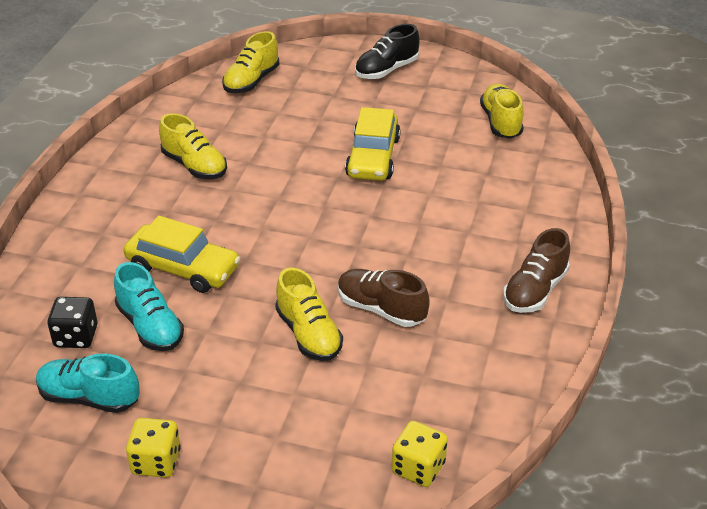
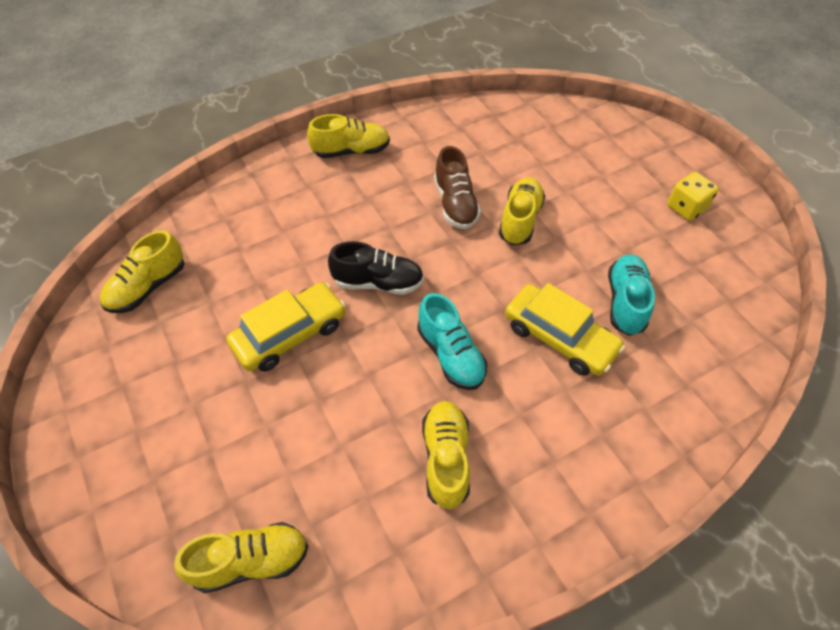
camera: 135 degrees left, 15 degrees up
turquoise shoe [36,353,140,413] -> turquoise shoe moved to [417,293,487,390]
black dice [47,297,98,348] -> none
yellow car [123,216,241,293] -> yellow car turned 150 degrees clockwise [505,283,625,376]
black shoe [355,24,420,79] -> black shoe moved to [328,241,424,295]
yellow dice [392,421,448,487] -> none
brown shoe [503,228,570,313] -> yellow shoe [307,114,390,158]

